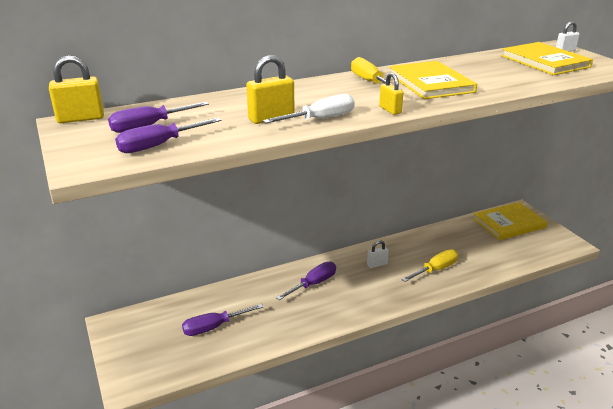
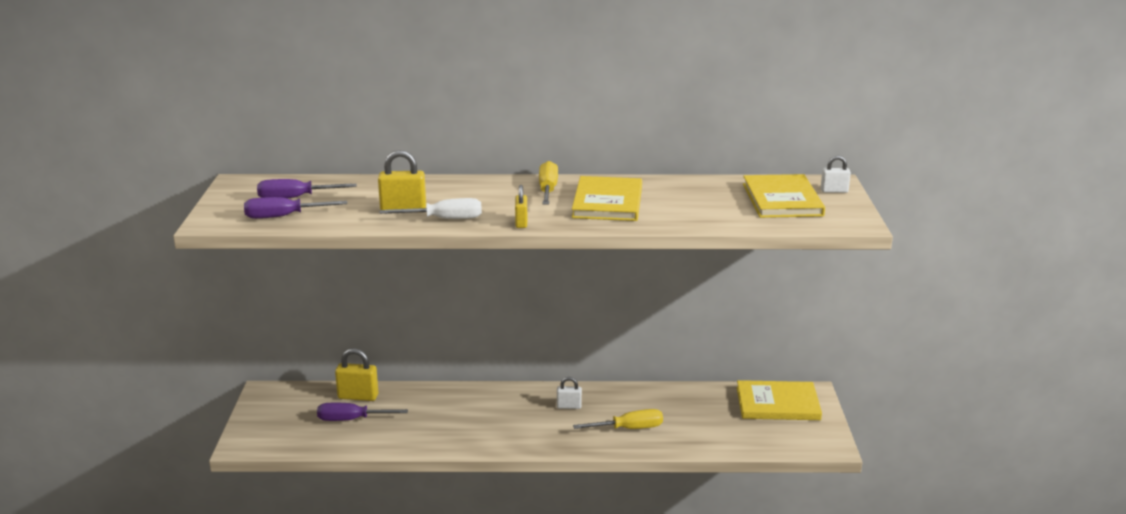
camera: 25 degrees right, 5 degrees down
yellow padlock [49,55,104,123] -> yellow padlock moved to [335,348,378,401]
purple screwdriver [276,262,336,300] -> none

